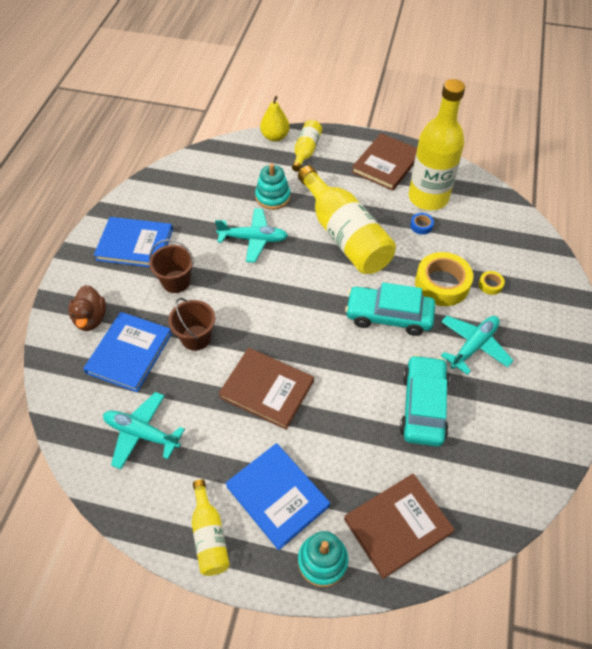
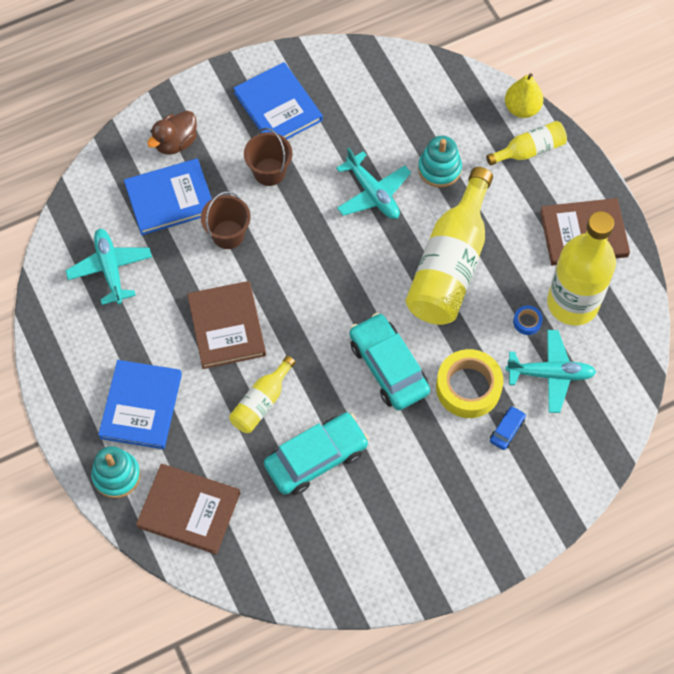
camera: 50 degrees right, 10 degrees up
yellow bottle [192,479,230,576] -> yellow bottle moved to [229,356,296,433]
turquoise plane [441,316,514,375] -> turquoise plane moved to [505,330,596,413]
yellow tape [478,271,505,295] -> blue car [490,406,526,450]

